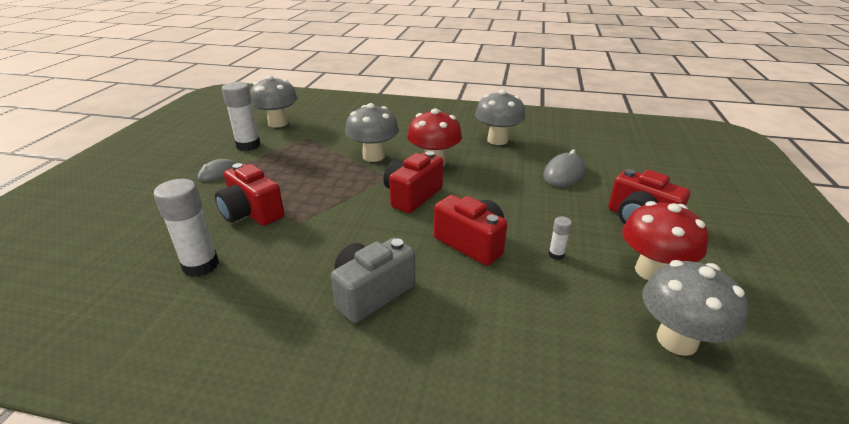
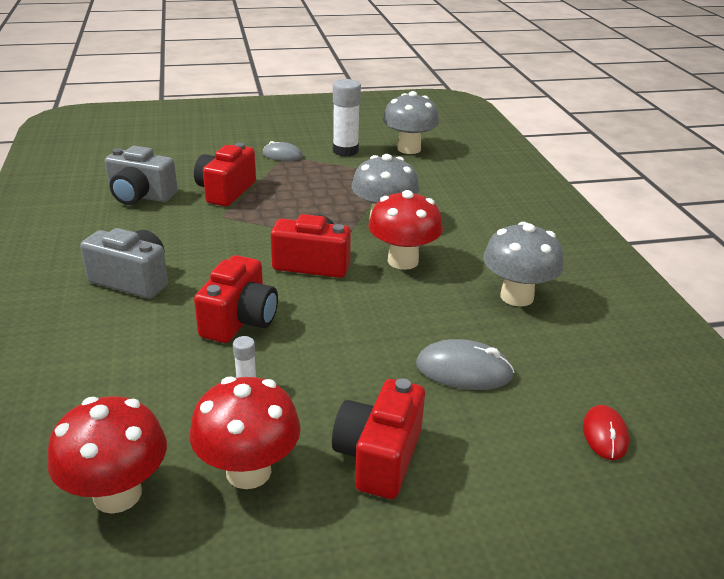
camera: 65 degrees right, 0 degrees up
white glue stick [154,179,219,277] -> grey camera [105,146,178,205]
grey mushroom [642,260,748,356] -> red mushroom [47,396,167,514]
none -> red mouse [583,405,629,460]

